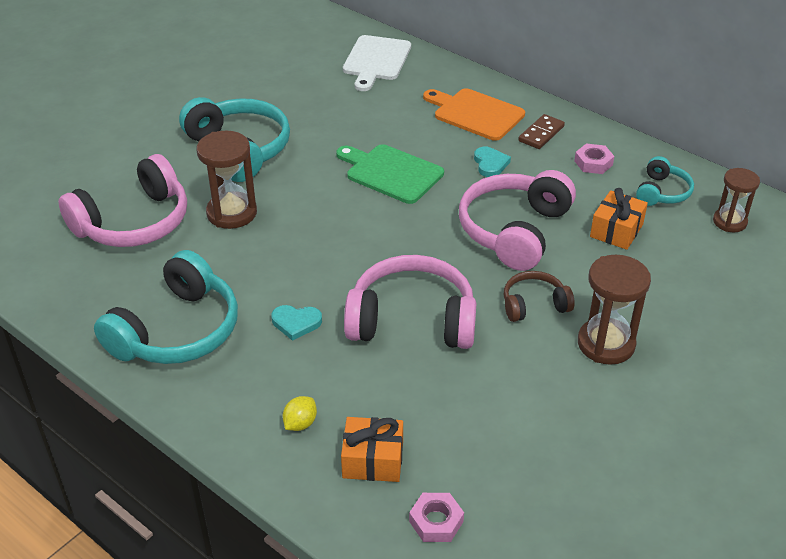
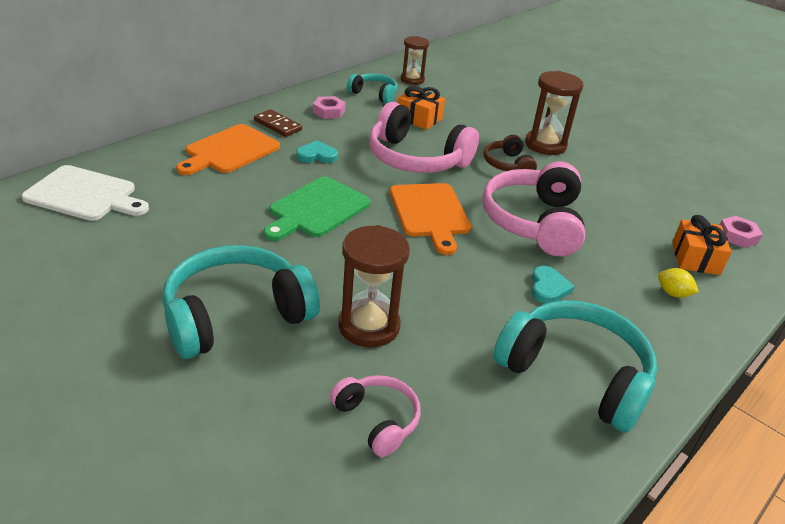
camera: 90 degrees left, 5 degrees down
pink headphones [59,154,187,247] -> pink headphones [330,375,421,457], size x0.53
none -> orange cutting board [390,183,471,255]

